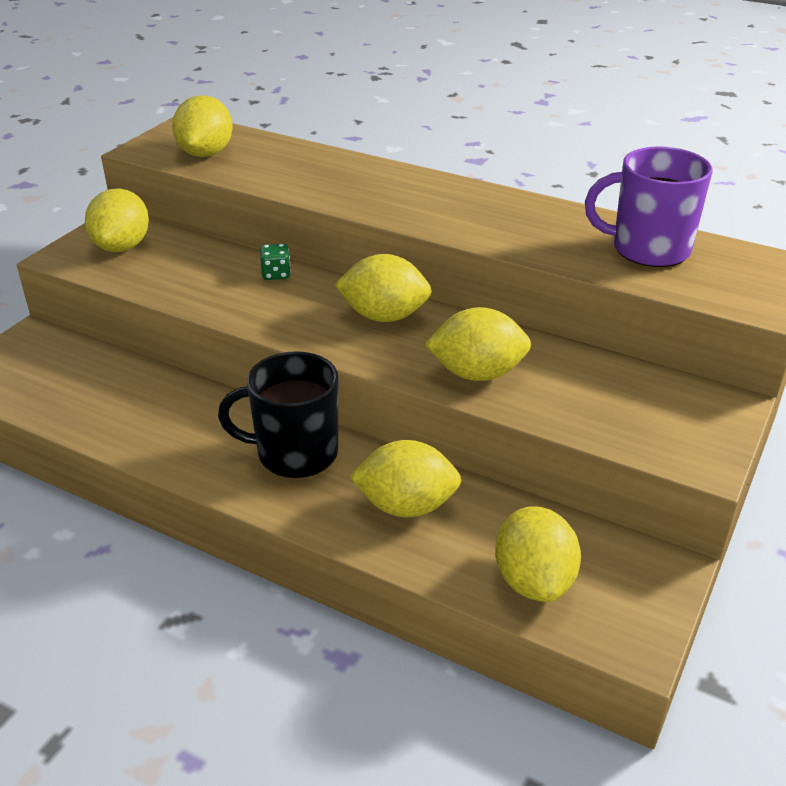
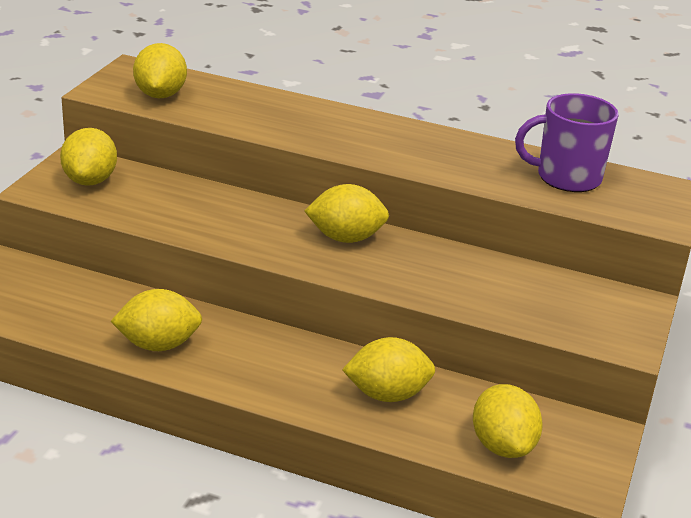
camera: 10 degrees left, 5 degrees down
black mug [218,351,338,478] -> none
green dice [260,244,291,280] -> none
yellow lemon [424,307,531,381] -> yellow lemon moved to [110,289,202,351]

